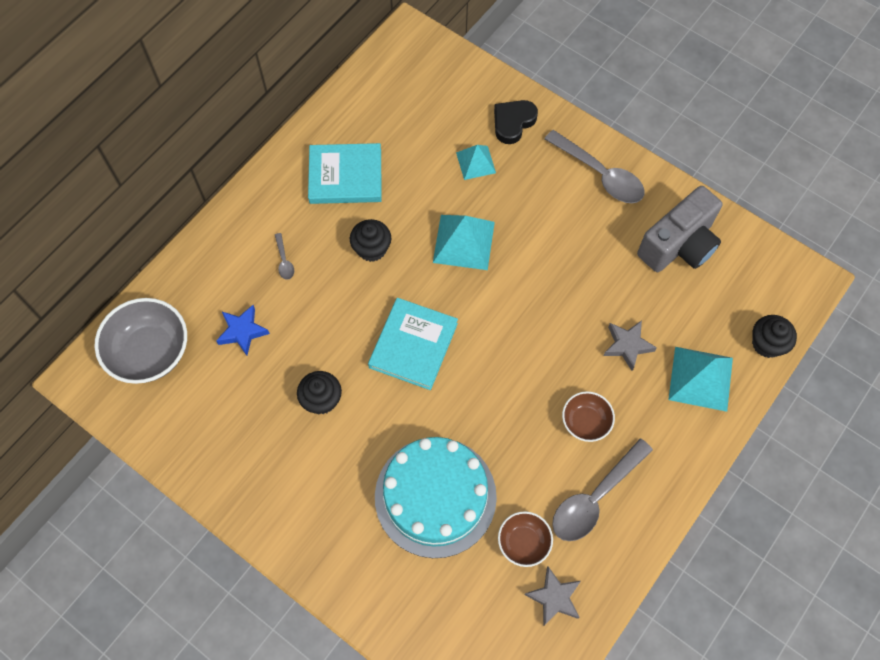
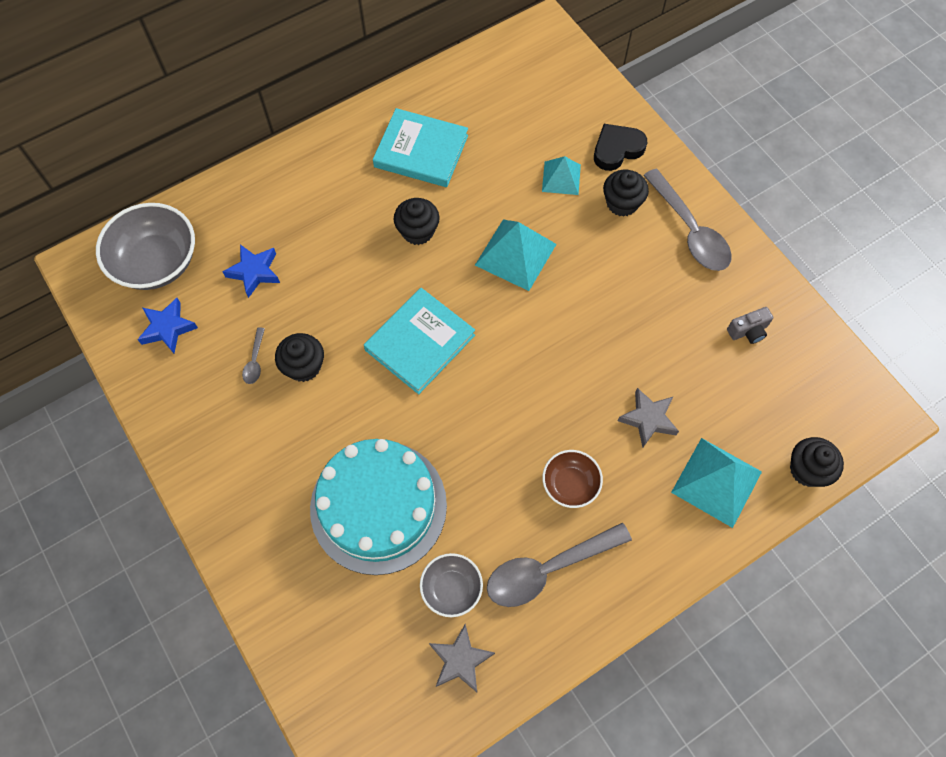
camera: 20 degrees right, 0 degrees up
grey spoon [275,233,294,280] -> grey spoon moved to [242,327,265,384]
brown bowl [498,511,553,567] -> grey bowl [420,553,483,617]
grey camera [637,186,722,272] -> grey camera [727,307,773,344], size x0.42
none -> blue star [137,298,198,353]
none -> black cupcake [603,170,649,217]

